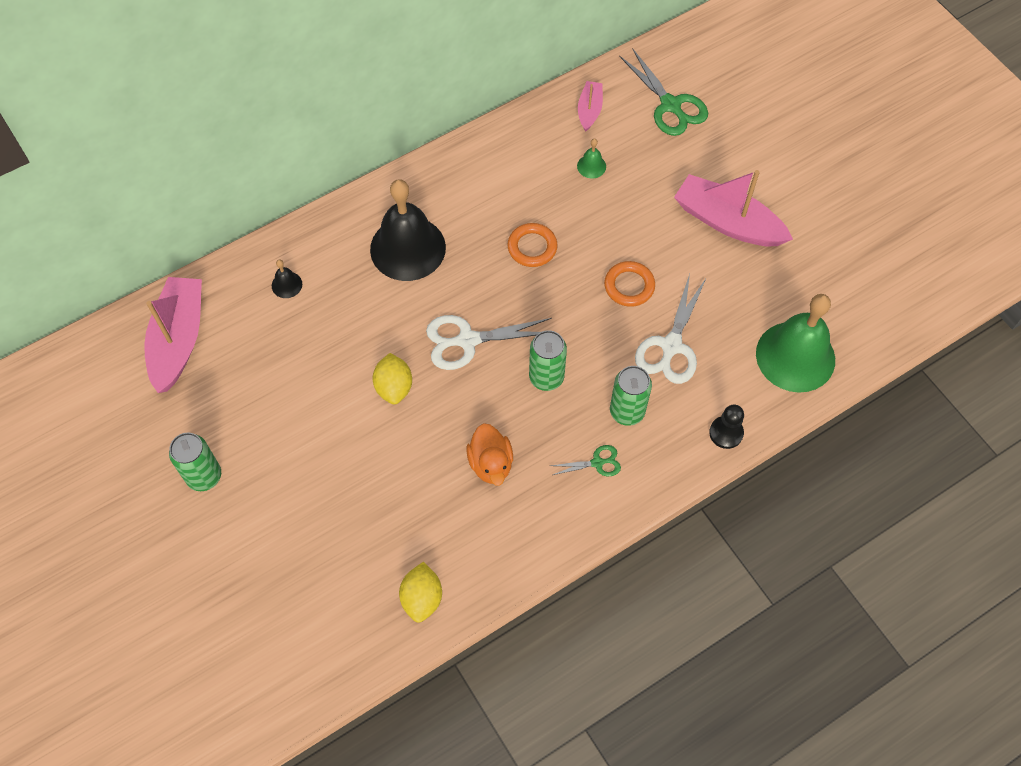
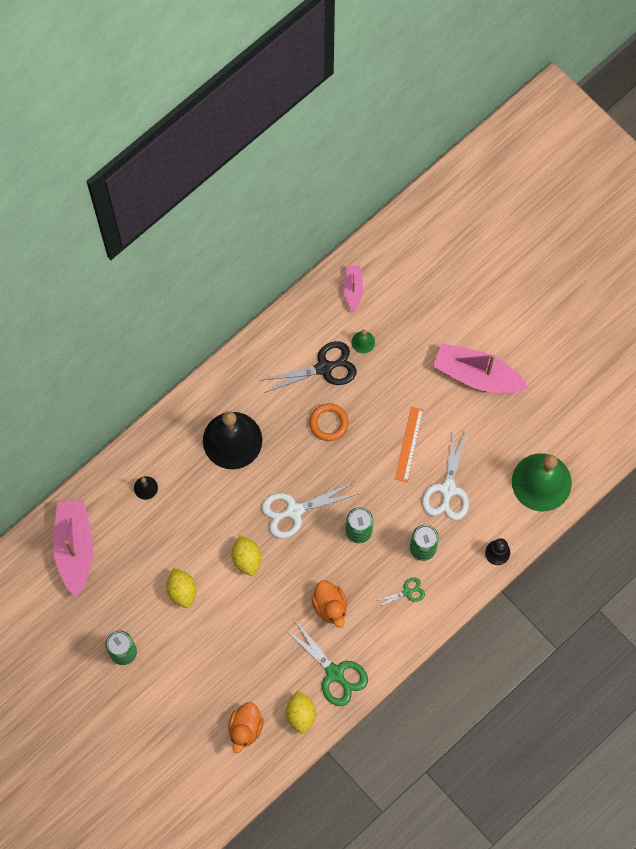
camera: 10 degrees left, 10 degrees up
orange ring [604,261,655,307] -> orange ruler [395,407,424,482]
green scissors [619,48,708,136] -> green scissors moved to [284,620,368,706]
none -> yellow lemon [166,568,196,608]
none -> orange duck [228,703,264,753]
none -> black scissors [262,341,357,393]

